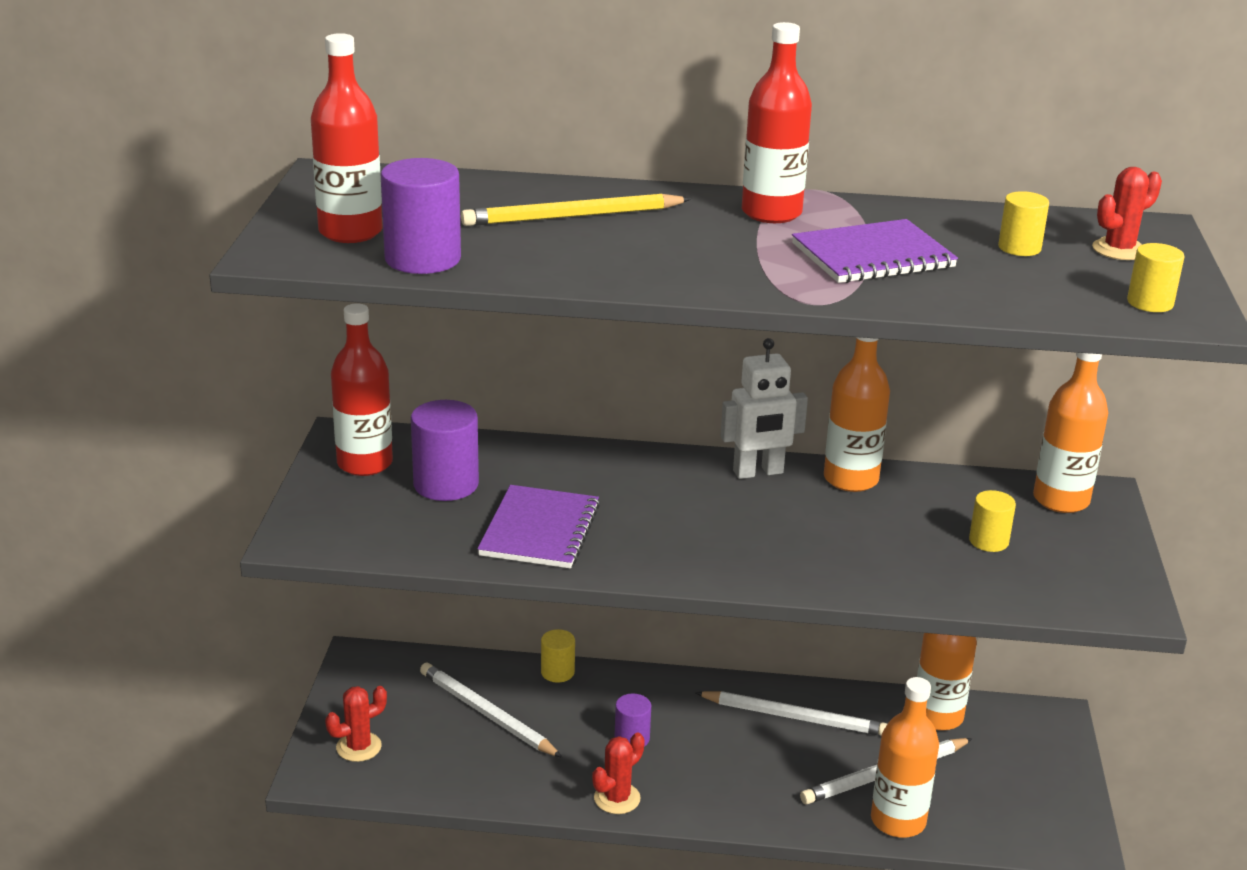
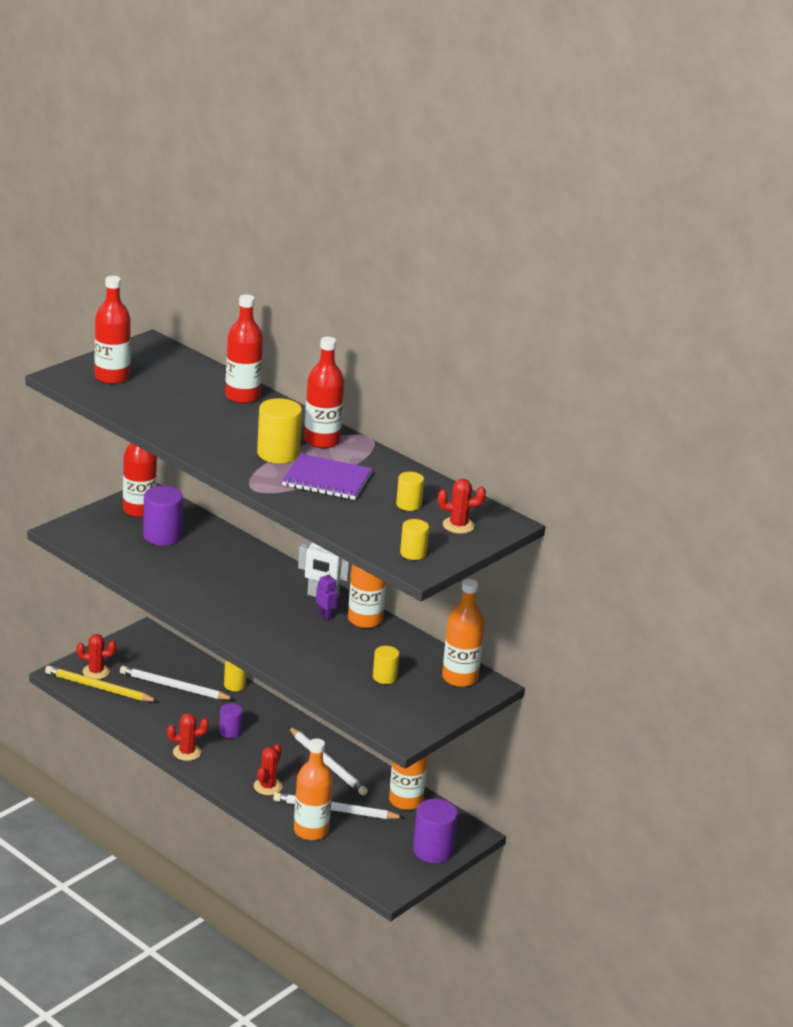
camera: 35 degrees right, 0 degrees up
purple cylinder [381,158,461,274] -> purple cylinder moved to [413,799,458,863]
white pencil [420,663,562,758] -> white pencil turned 60 degrees counterclockwise [120,666,234,700]
yellow pencil [461,194,691,226] -> yellow pencil moved to [45,666,158,702]
purple notebook [477,485,600,568] -> none
none -> red bottle [225,294,263,403]
none -> red cactus [254,743,282,795]
none -> yellow cylinder [257,398,302,463]
none -> purple robot [316,571,338,620]

